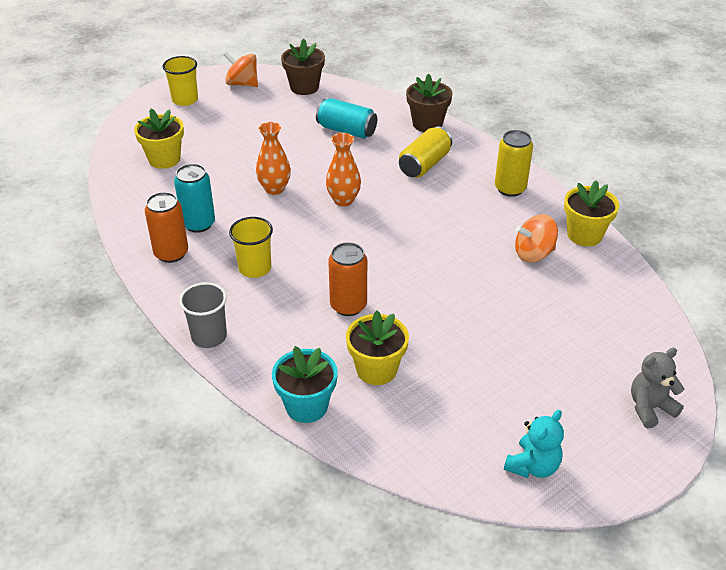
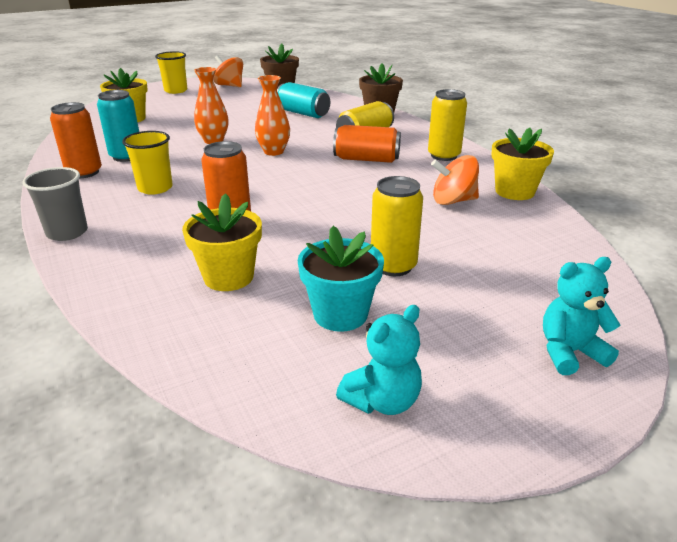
camera: 10 degrees right, 10 degrees down
turquoise flower pot [272,346,338,423] -> turquoise flower pot moved to [298,226,384,332]
grey teddy bear [631,348,684,428] -> turquoise teddy bear [543,257,621,375]
none -> orange can [333,125,401,163]
none -> yellow can [371,176,423,276]

